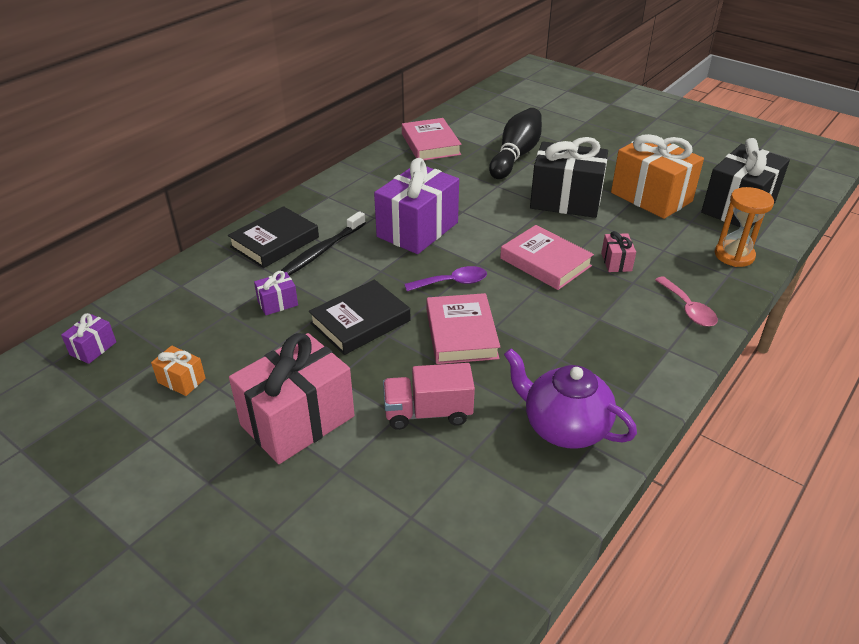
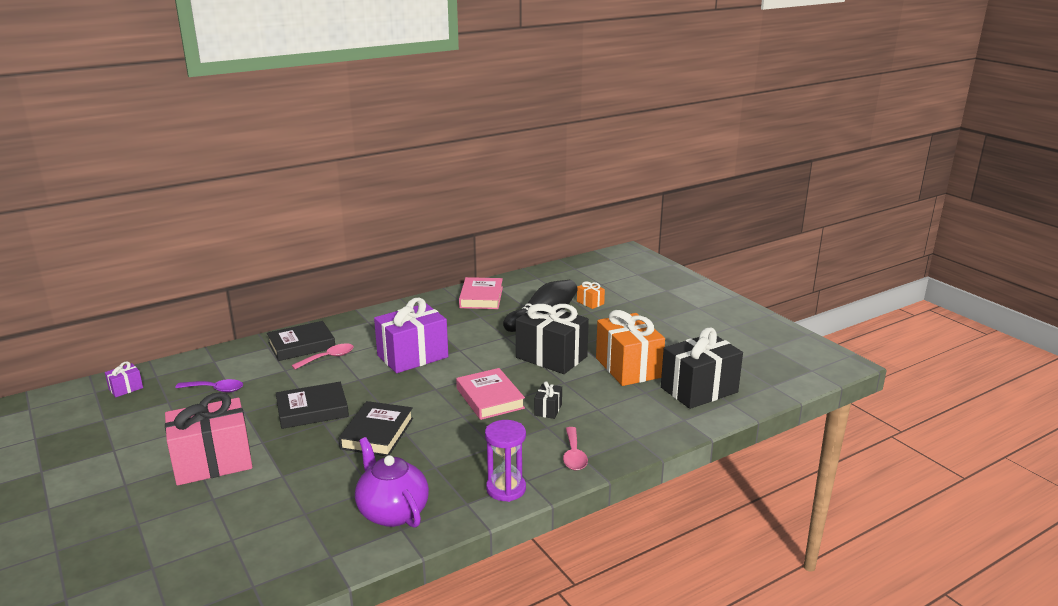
camera: 20 degrees right, 15 degrees down
orange gift [151,345,206,396] -> orange gift moved to [577,281,605,309]
purple gift [254,271,298,315] -> none
black toothbrush [281,211,366,276] -> pink spoon [291,344,354,369]
pink truck [383,363,475,430] -> none
purple spoon [405,266,487,291] -> purple spoon moved to [175,379,243,393]
pink book [427,293,500,364] -> black book [338,401,413,456]
pink gift [601,231,636,272] -> black gift [534,381,562,419]
orange hourglass [715,187,774,267] -> none
none -> purple hourglass [485,420,526,502]

